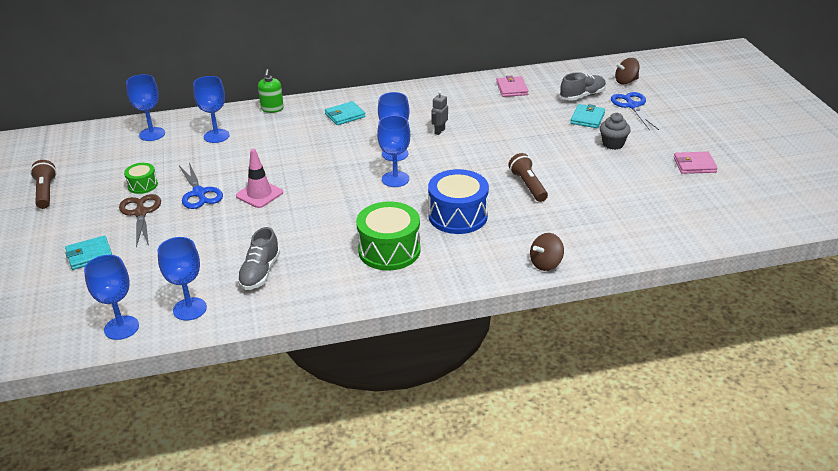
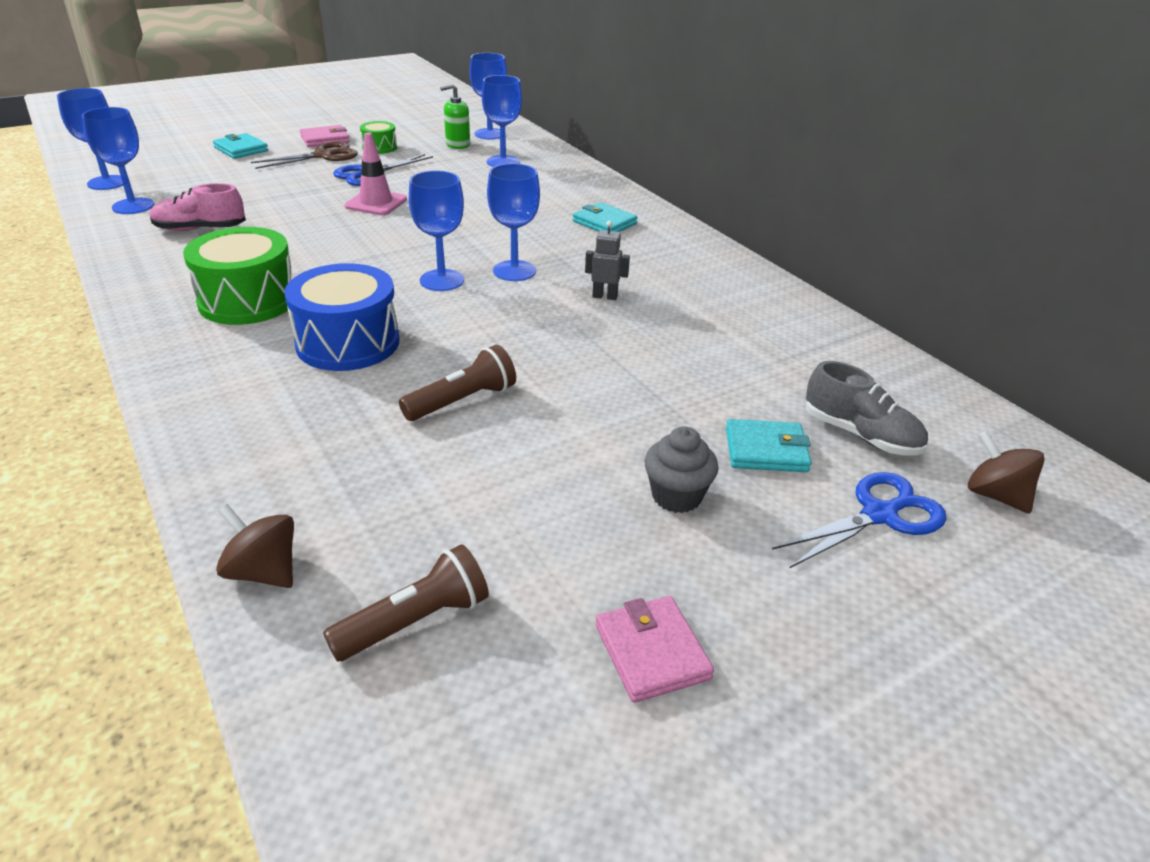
camera: 70 degrees right, 0 degrees up
brown flashlight [30,160,57,209] -> brown flashlight moved to [323,544,489,661]
grey shoe [237,227,280,290] -> pink shoe [150,183,246,231]
green soap dispenser [258,69,284,113] -> green soap dispenser moved to [440,84,470,149]
pink wallet [496,76,529,97] -> pink wallet moved to [300,125,349,147]
brown spinning top [530,233,564,271] -> brown spinning top moved to [216,504,294,588]

